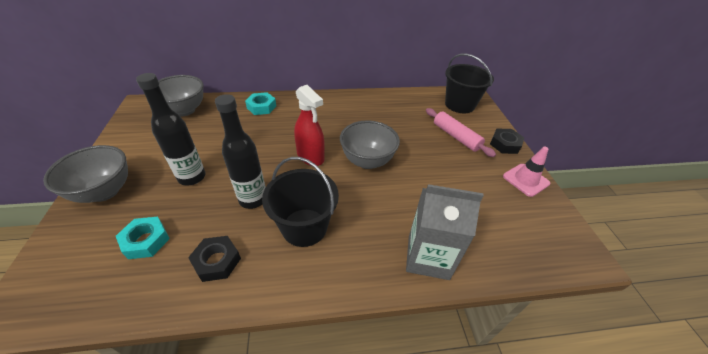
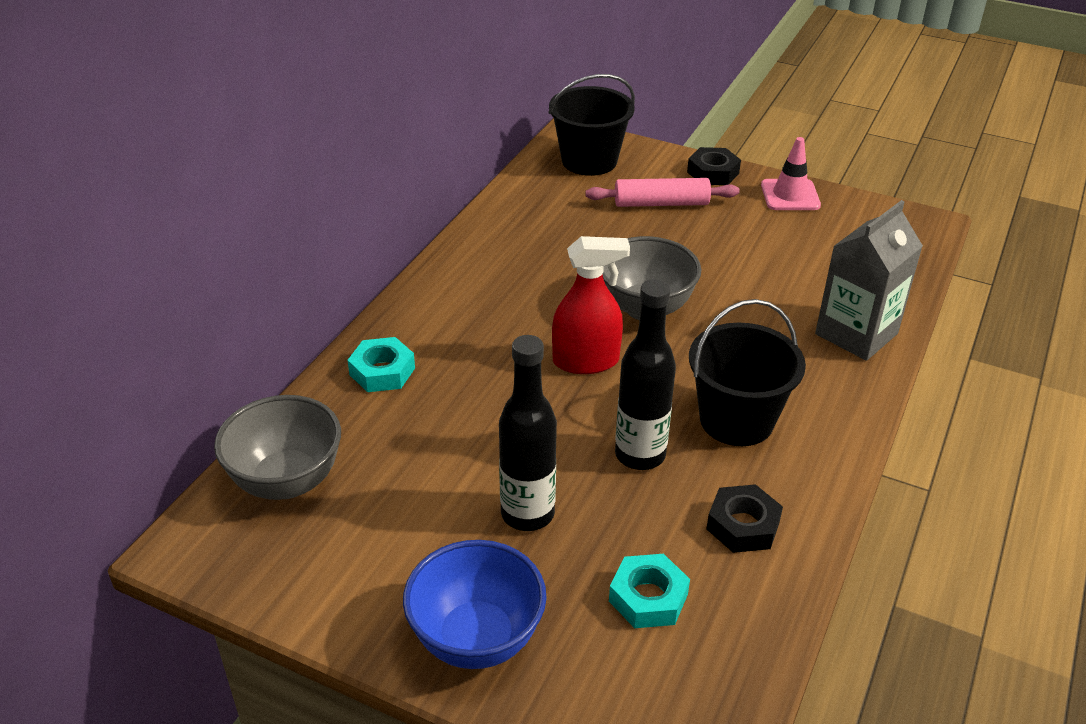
camera: 55 degrees left, 5 degrees down
grey bowl [43,145,128,203] -> blue bowl [403,540,547,669]

